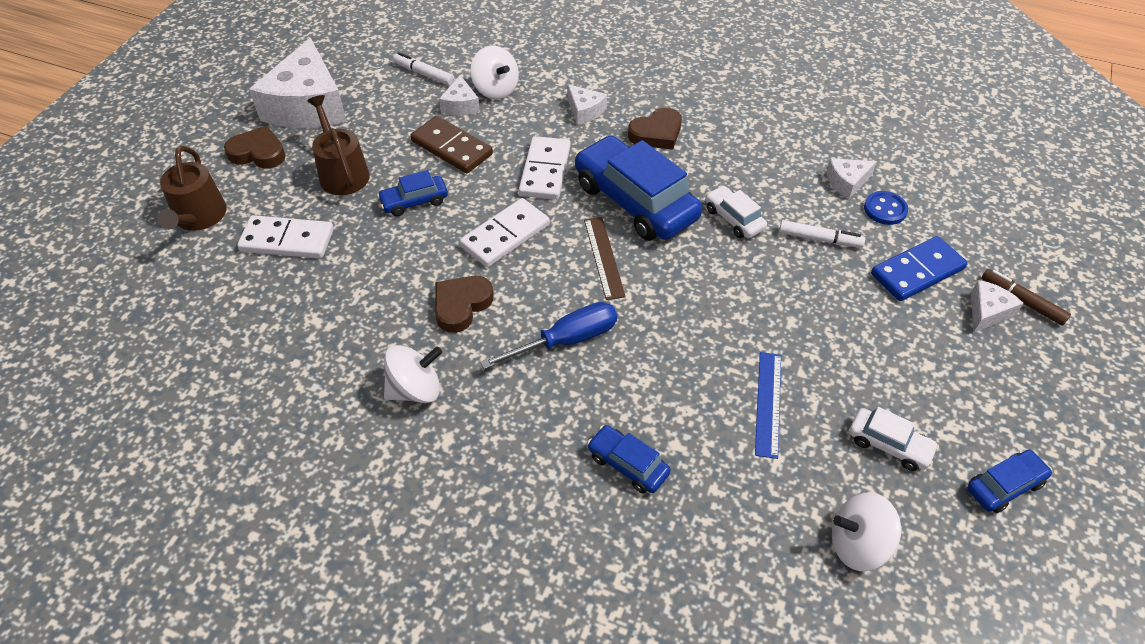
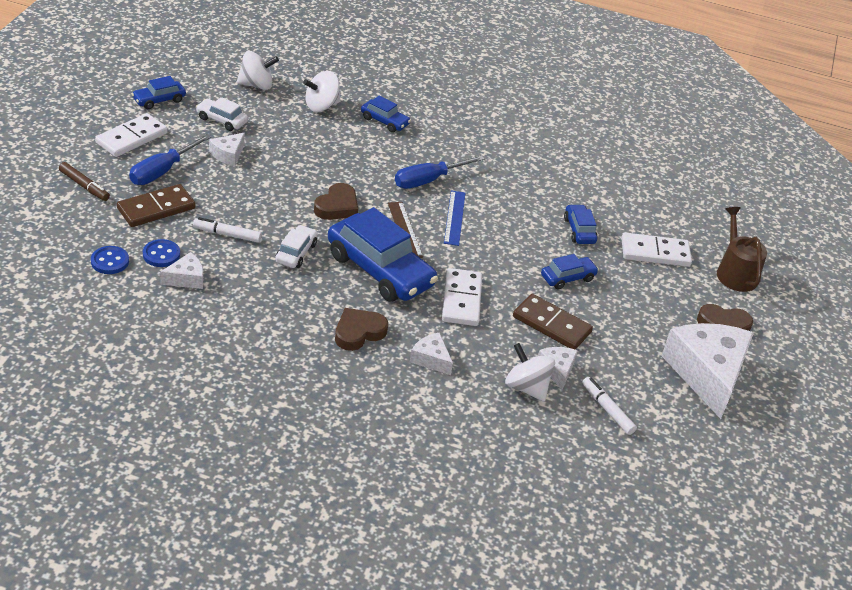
camera: 170 degrees right, 10 degrees down
brown watering can [307,95,370,195] -> none
white spinning top [384,345,442,403] -> white spinning top moved to [303,71,341,112]
white marker [393,52,455,86] -> white marker turned 150 degrees counterclockwise [582,377,637,435]
brown heart [435,276,494,333] -> brown heart moved to [314,183,358,220]
white domino [460,198,550,267] -> white domino moved to [95,113,168,157]
white car [705,185,767,238] -> white car turned 120 degrees counterclockwise [275,225,318,268]
blue ruler [755,352,781,459] -> blue ruler moved to [444,190,465,246]
blue domino [871,236,968,301] -> brown domino [117,184,195,227]
white cheese [971,280,1024,332] -> white cheese moved to [209,133,245,166]
none -> blue button [91,246,129,274]
none -> blue screwdriver [129,134,212,185]
none -> blue car [564,204,598,244]

